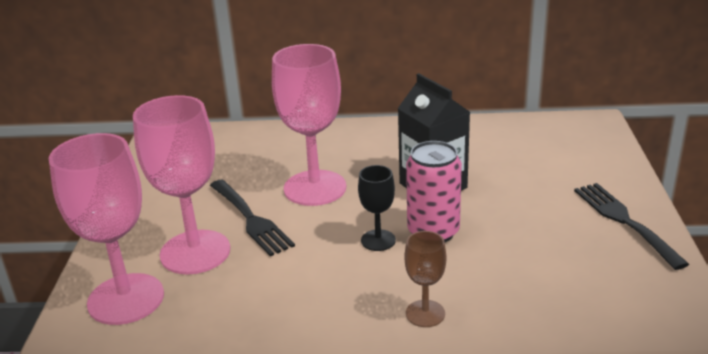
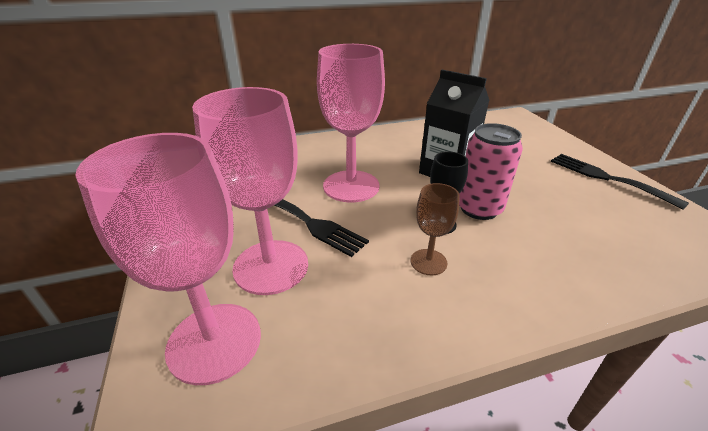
camera: 20 degrees left, 5 degrees up
brown goblet [404,231,446,327] -> brown goblet moved to [411,183,460,275]

